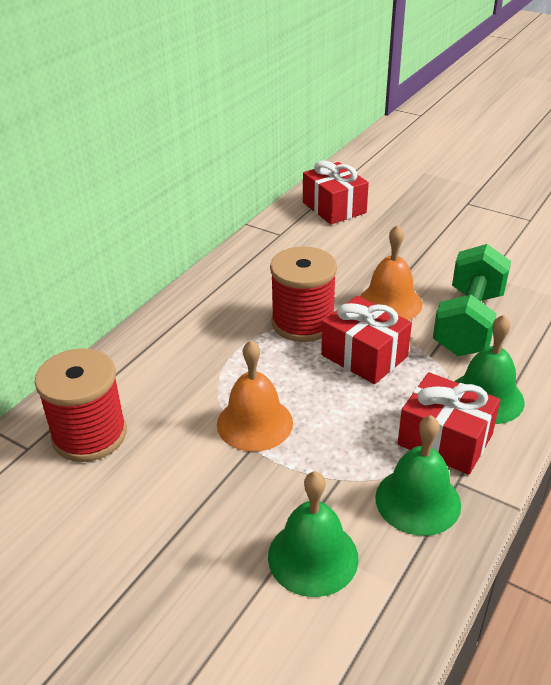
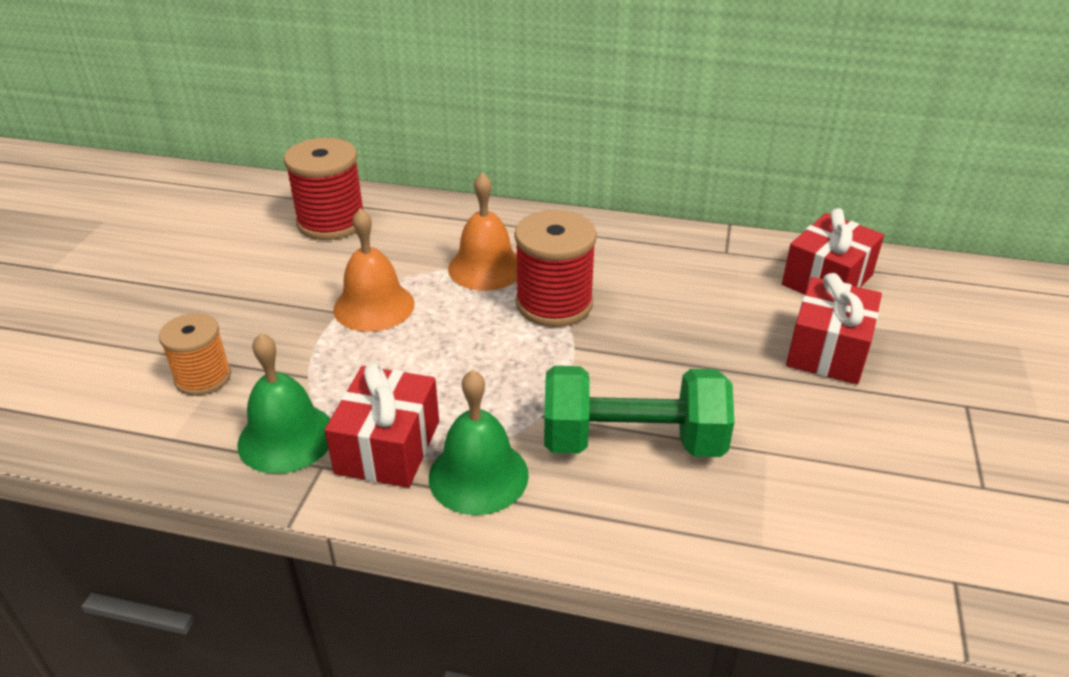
camera: 70 degrees right, 0 degrees up
green bell [268,471,359,597] -> orange spool [159,313,231,396]
red gift [321,296,412,384] -> red gift moved to [786,273,882,384]
orange bell [360,225,422,320] -> orange bell moved to [448,173,517,291]

